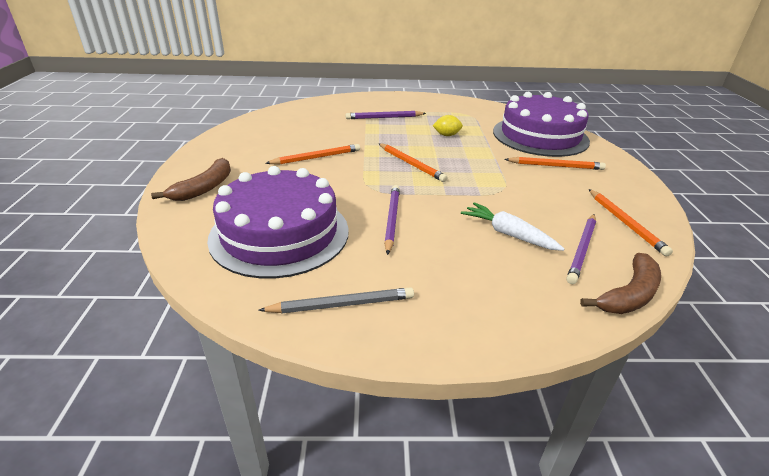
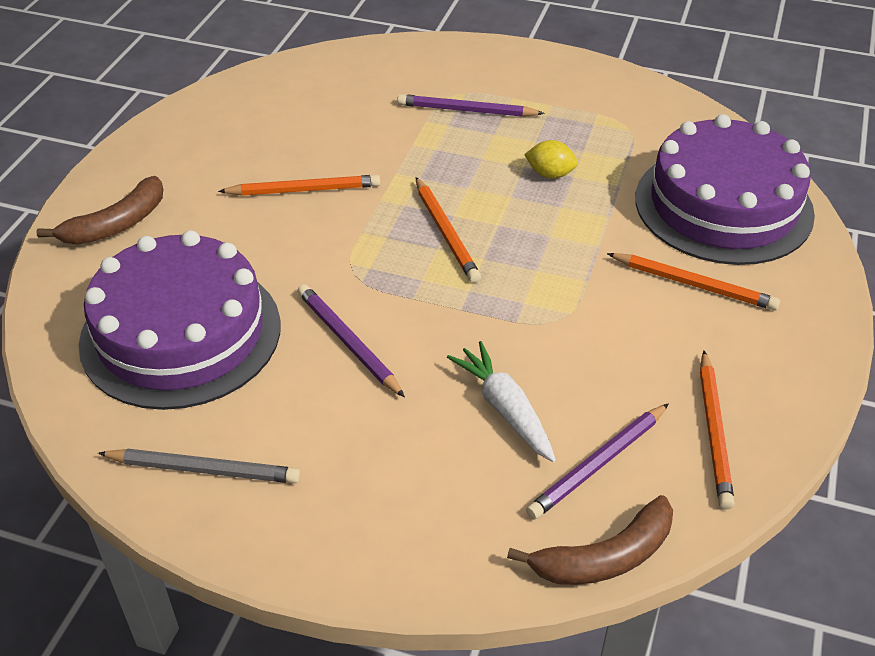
camera: 20 degrees right, 10 degrees up
purple pencil [384,185,400,255] -> purple pencil turned 60 degrees counterclockwise [297,284,405,398]

